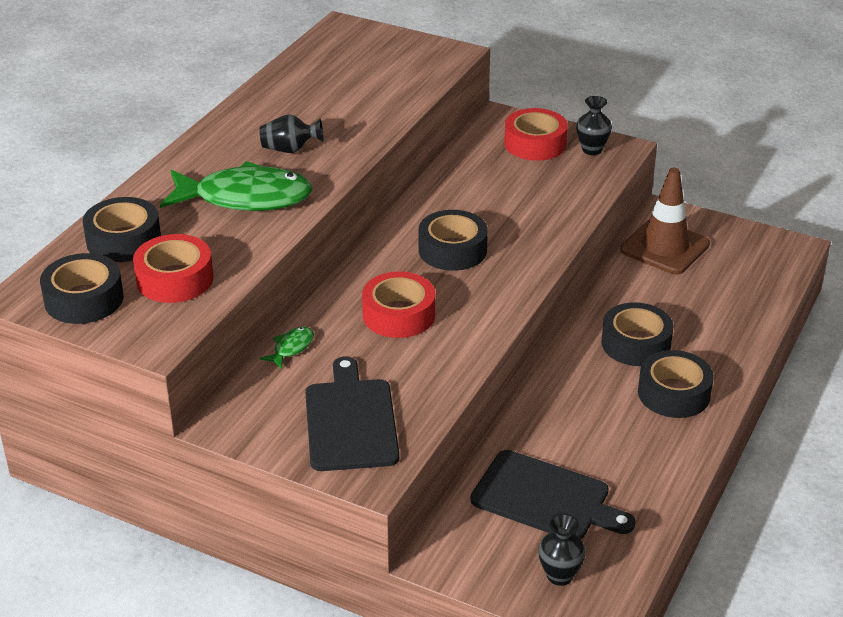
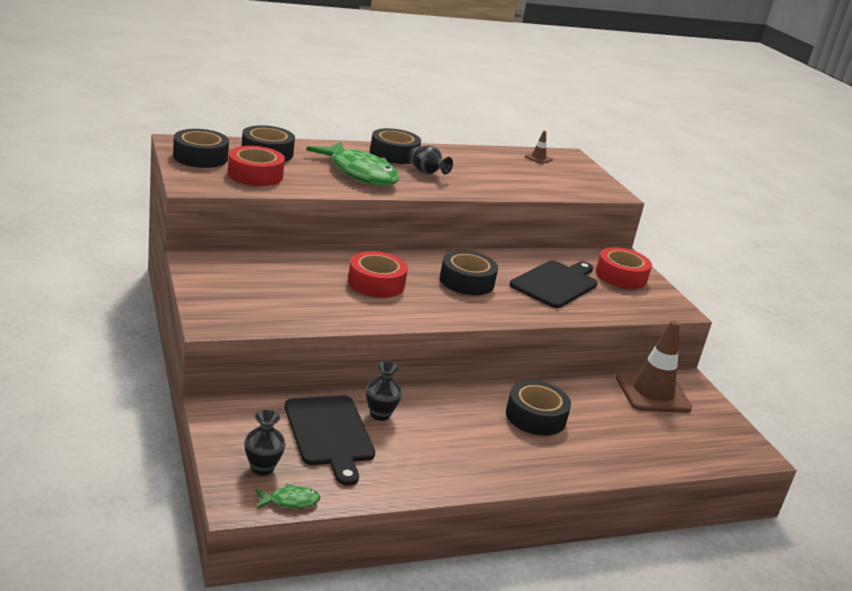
camera: 40 degrees right, 10 degrees down
green fish [260,327,314,369] -> green fish moved to [256,483,320,509]
black cutting board [305,356,399,471] -> black cutting board moved to [510,261,598,308]
black vase [576,96,612,155] -> black vase moved to [366,361,402,421]
black tape [638,350,714,418] -> black tape moved to [370,128,421,164]
none -> brown traffic cone [525,131,553,164]

